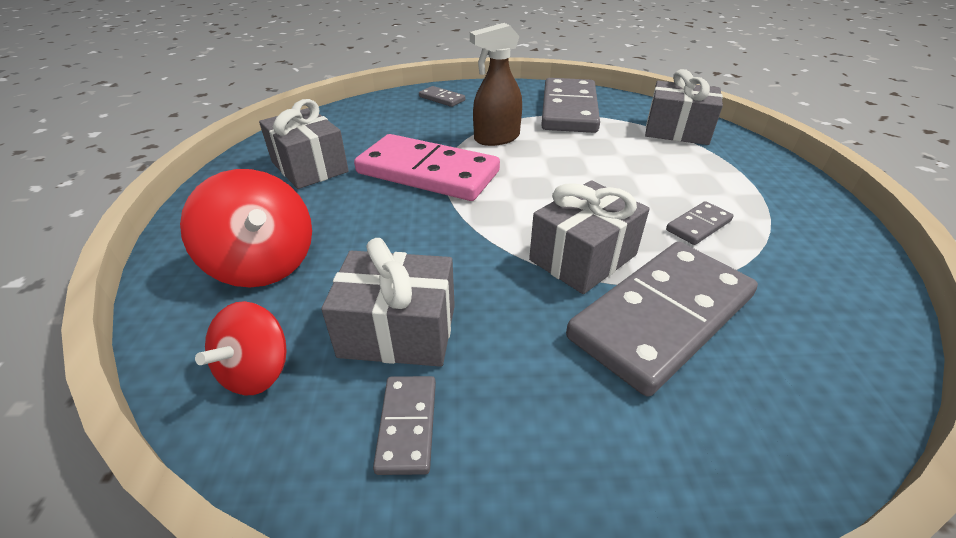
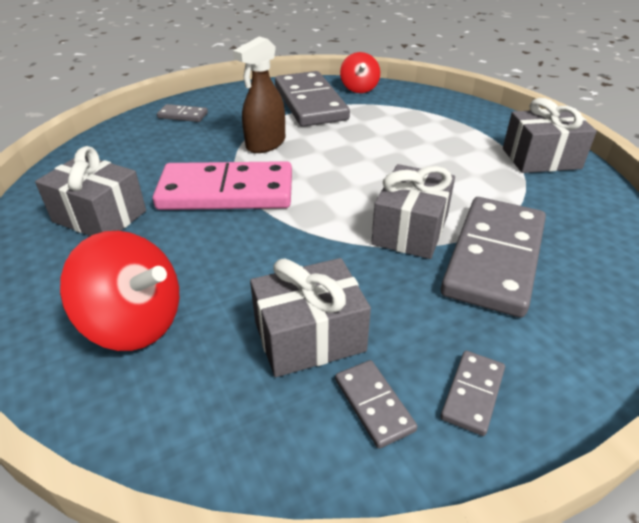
camera: 25 degrees left, 0 degrees up
red spinning top [195,301,287,395] -> red spinning top moved to [340,52,380,93]
grey gift [645,69,723,145] -> grey gift moved to [503,98,597,173]
grey domino [666,201,734,245] -> grey domino moved to [441,351,505,436]

